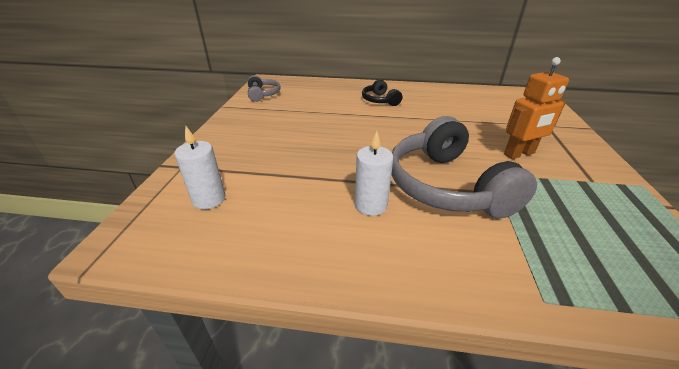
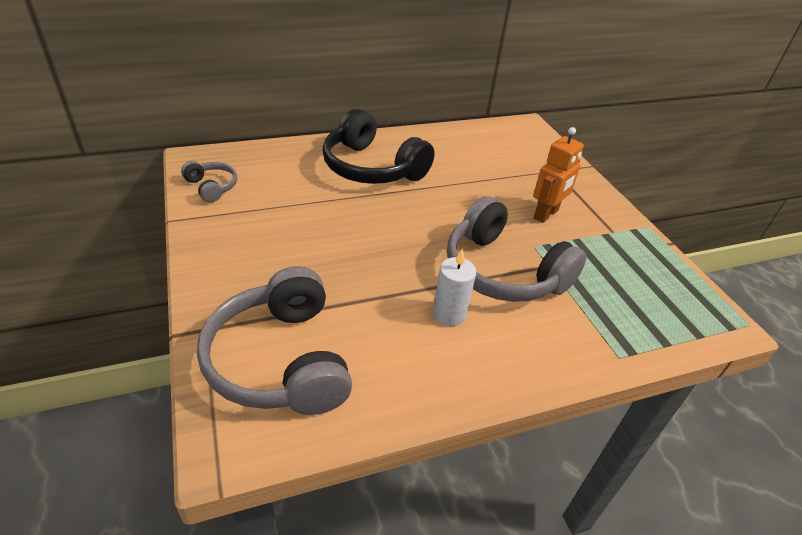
camera: 30 degrees left, 5 degrees up
white candle [174,126,225,209] -> grey headphones [197,266,352,415]
black headphones [362,79,402,106] -> black headphones [322,109,435,184], size x2.08

